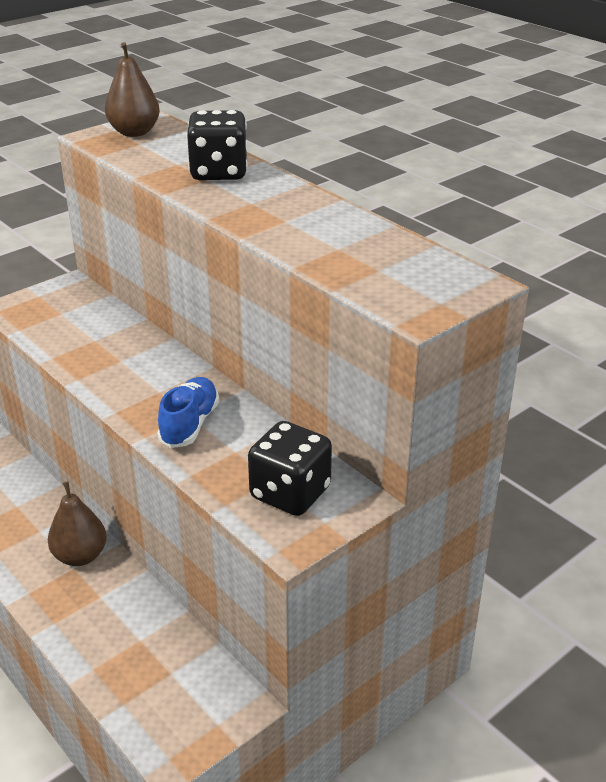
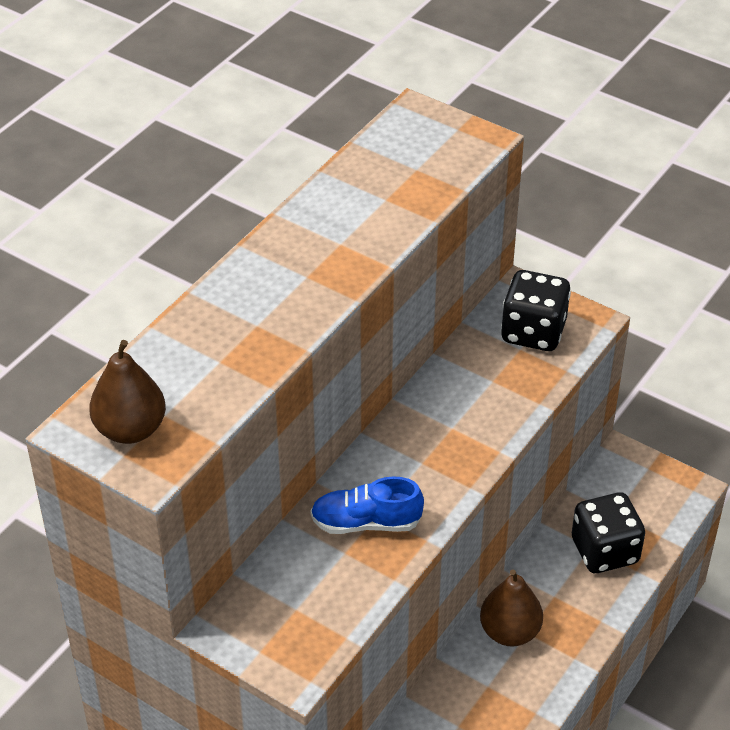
camera: 105 degrees left, 10 degrees up
blue shoe [157,377,219,448] -> blue shoe moved to [310,476,424,534]
black dice [186,110,248,180] -> black dice moved to [572,492,645,573]

